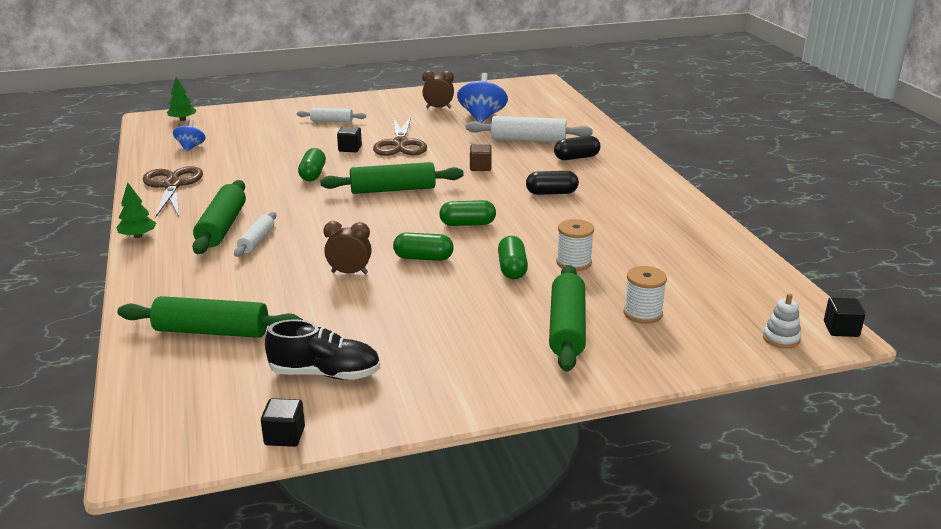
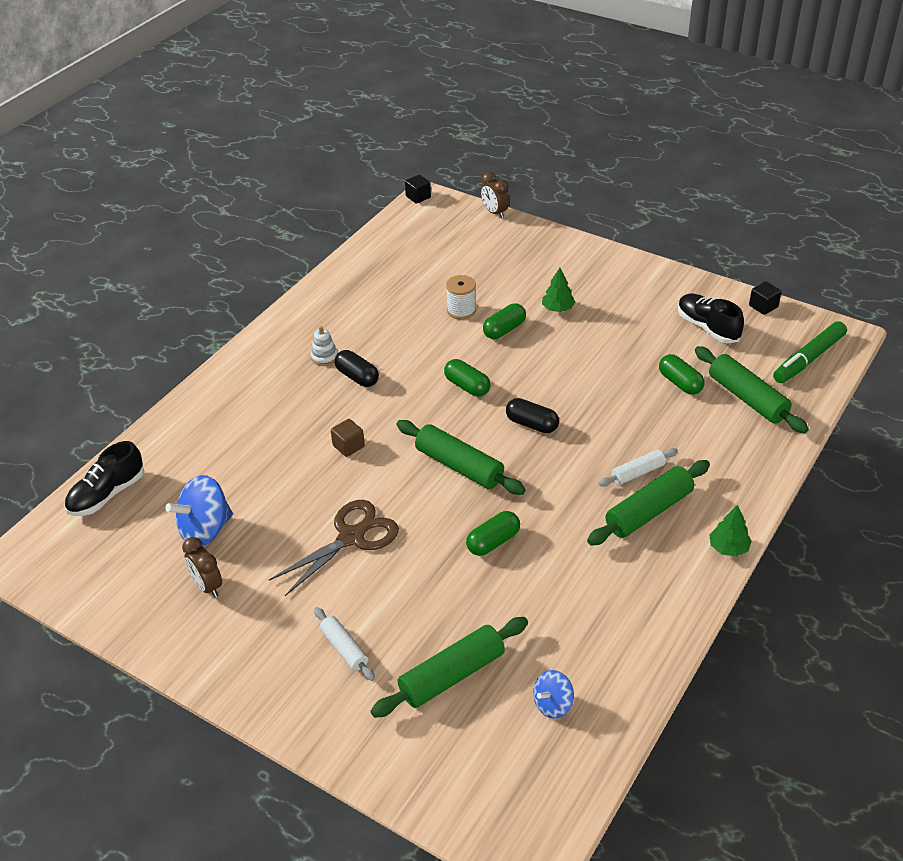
camera: 130 degrees left, 15 degrees up
brown scissors [143,166,203,218] -> none
green tree [167,77,197,121] -> green tree moved to [542,268,575,312]
brown clock [324,221,372,274] -> brown clock moved to [481,172,509,218]
black cube [337,126,362,152] -> none
green capsule [393,233,454,261] -> green capsule moved to [659,354,705,395]
white rolling pin [466,116,593,142] -> none
green rolling pin [549,265,586,372] -> green rolling pin moved to [371,617,528,718]
black capsule [554,136,600,160] -> black capsule moved to [506,398,559,433]
white spool [624,266,667,324] -> none
white stacking toy [763,293,801,349] -> white stacking toy moved to [311,326,338,366]
none -> black shoe [64,441,145,516]
none -> green marker [773,321,847,383]

